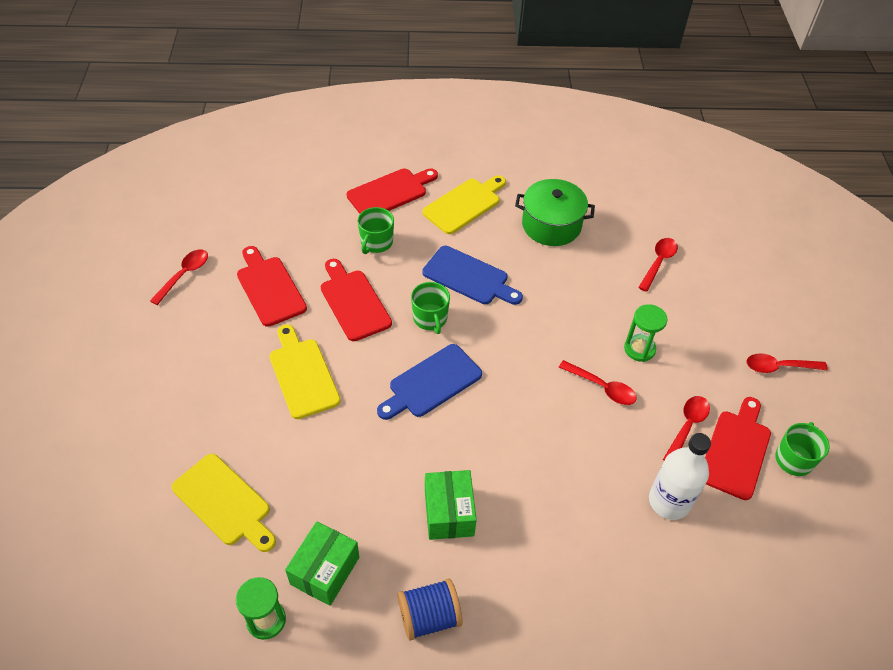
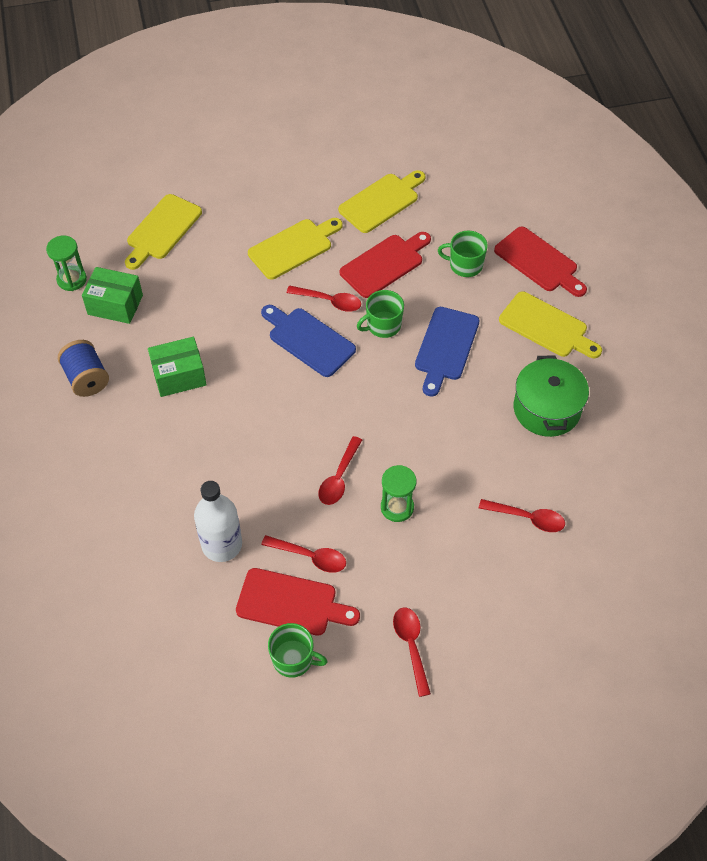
camera: 80 degrees right, 5 degrees up
red spoon [150,249,208,305] -> red spoon moved to [286,286,361,312]
red cutting board [237,246,307,327] -> yellow cutting board [338,170,426,233]

